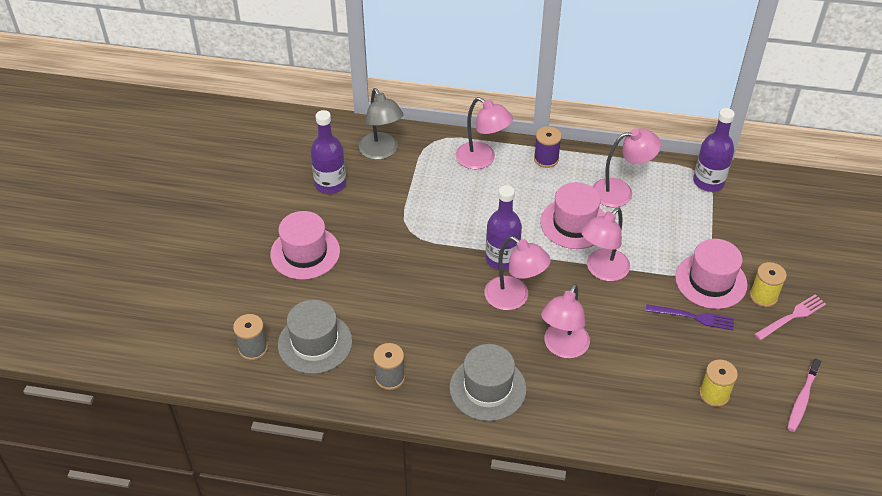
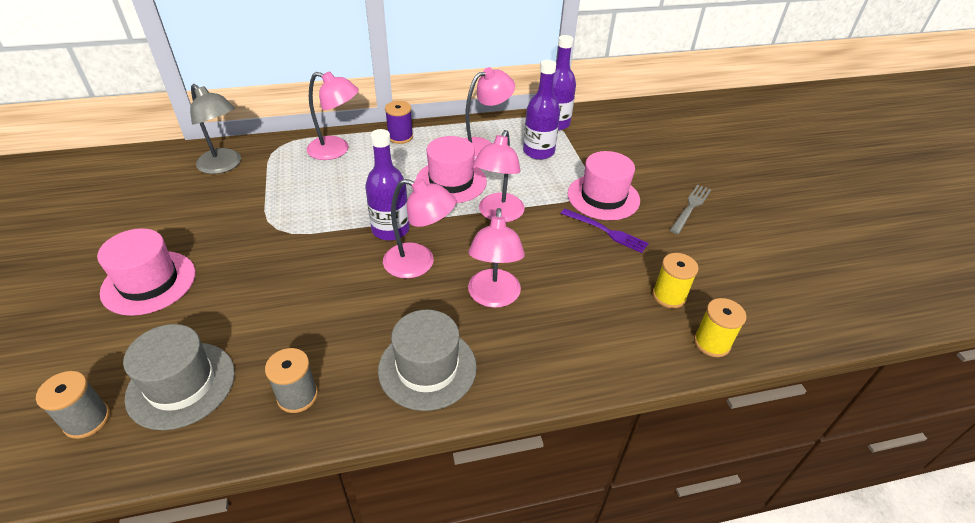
camera: 25 degrees left, 5 degrees down
purple bottle [311,110,346,194] -> purple bottle moved to [523,60,560,160]
purple fork [646,304,734,330] -> purple fork turned 45 degrees clockwise [561,209,649,253]
yellow spool [750,262,787,307] -> yellow spool moved to [694,298,746,357]
pink fork [755,294,826,340] -> grey fork [670,184,711,234]
pink toothbrush [787,358,821,432] -> none

